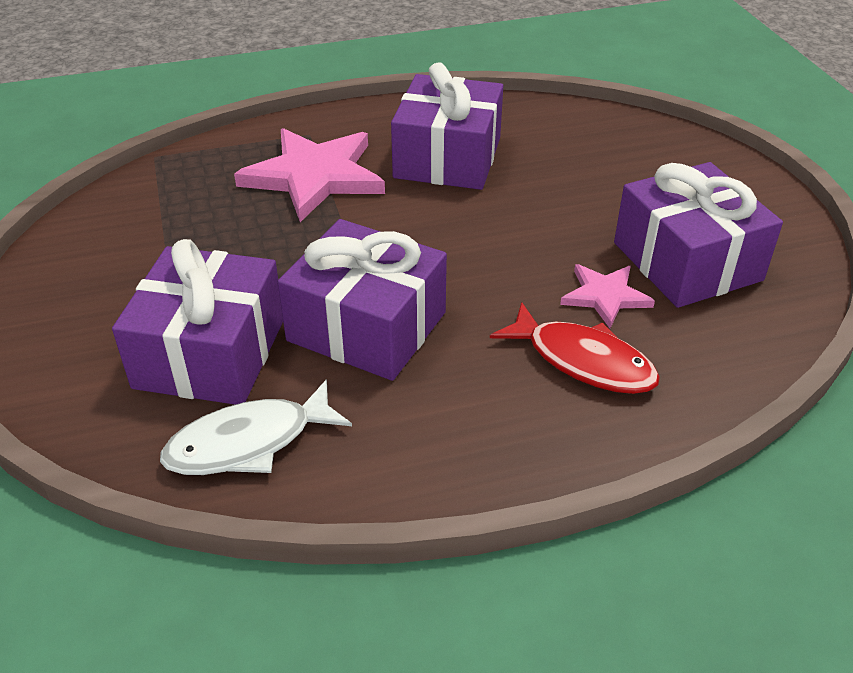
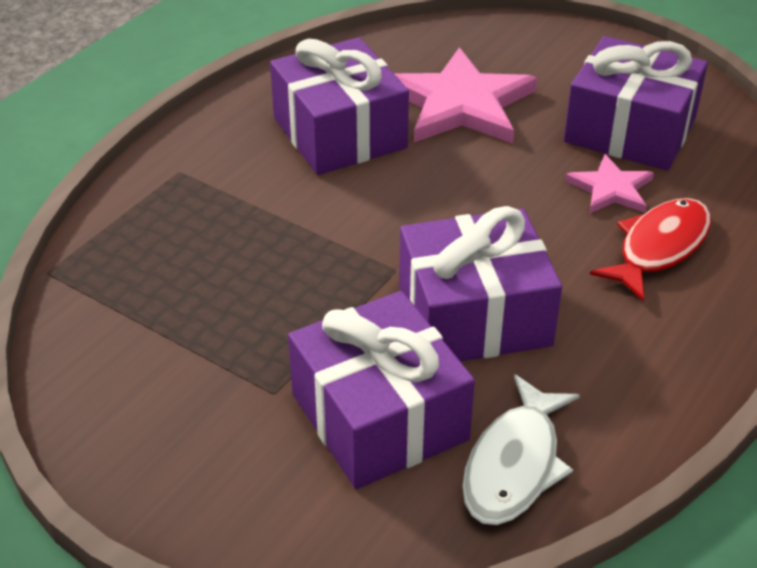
camera: 40 degrees left, 0 degrees up
pink star [234,128,385,222] -> pink star moved to [394,47,537,143]
red fish [490,302,660,394] -> red fish turned 45 degrees counterclockwise [590,198,711,302]

